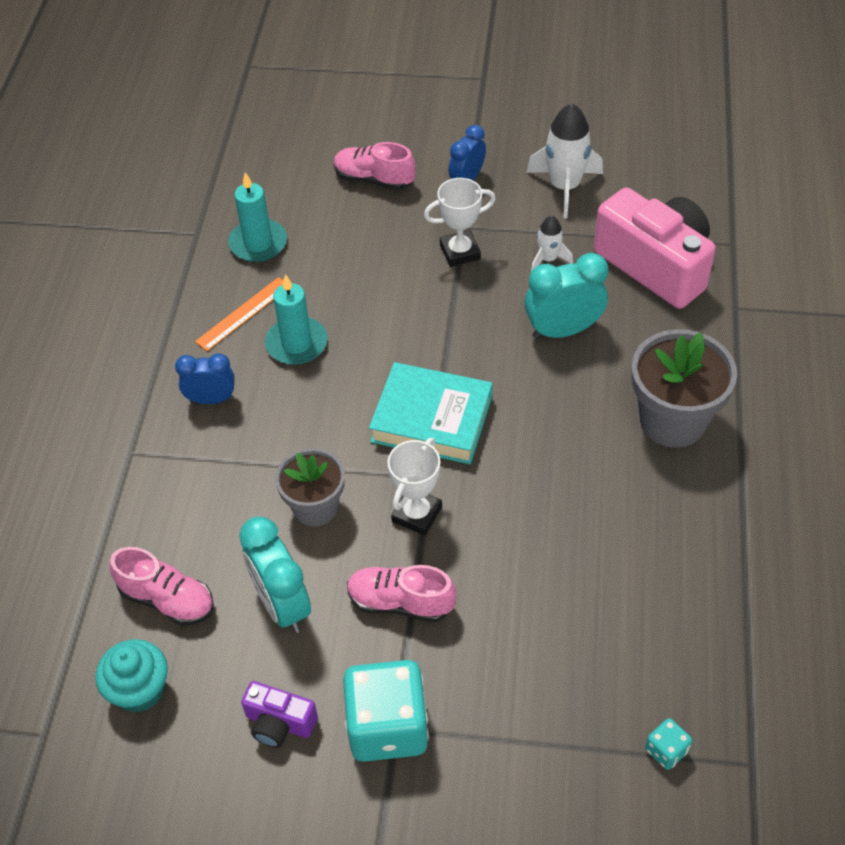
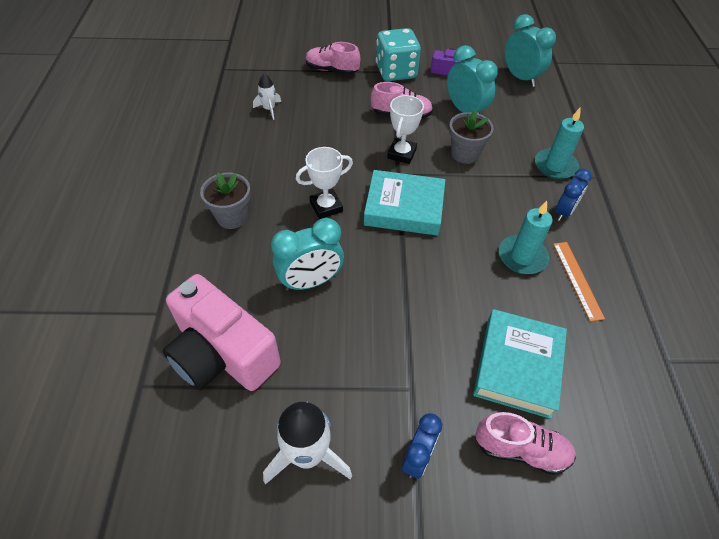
camera: 170 degrees right, 0 degrees up
turquoise cupcake [96,639,168,712] -> turquoise clock [505,14,556,87]
pink shoe [109,547,214,626] -> pink shoe moved to [306,42,360,75]
blue clock [175,354,235,404] -> blue clock turned 45 degrees counterclockwise [556,168,592,221]
orange ruler [195,277,283,351] -> orange ruler turned 45 degrees counterclockwise [553,242,605,321]
turquoise candle [228,172,287,262] -> turquoise candle moved to [535,108,584,179]
white trophy [424,178,496,267] -> white trophy moved to [296,147,353,219]
white rocket [531,216,573,272] -> white rocket moved to [253,74,281,120]
grey flower pot [631,329,737,448] -> grey flower pot [200,172,251,229], size x0.65
turquoise dice [645,718,692,770] -> none
none -> turquoise book [473,309,567,419]

